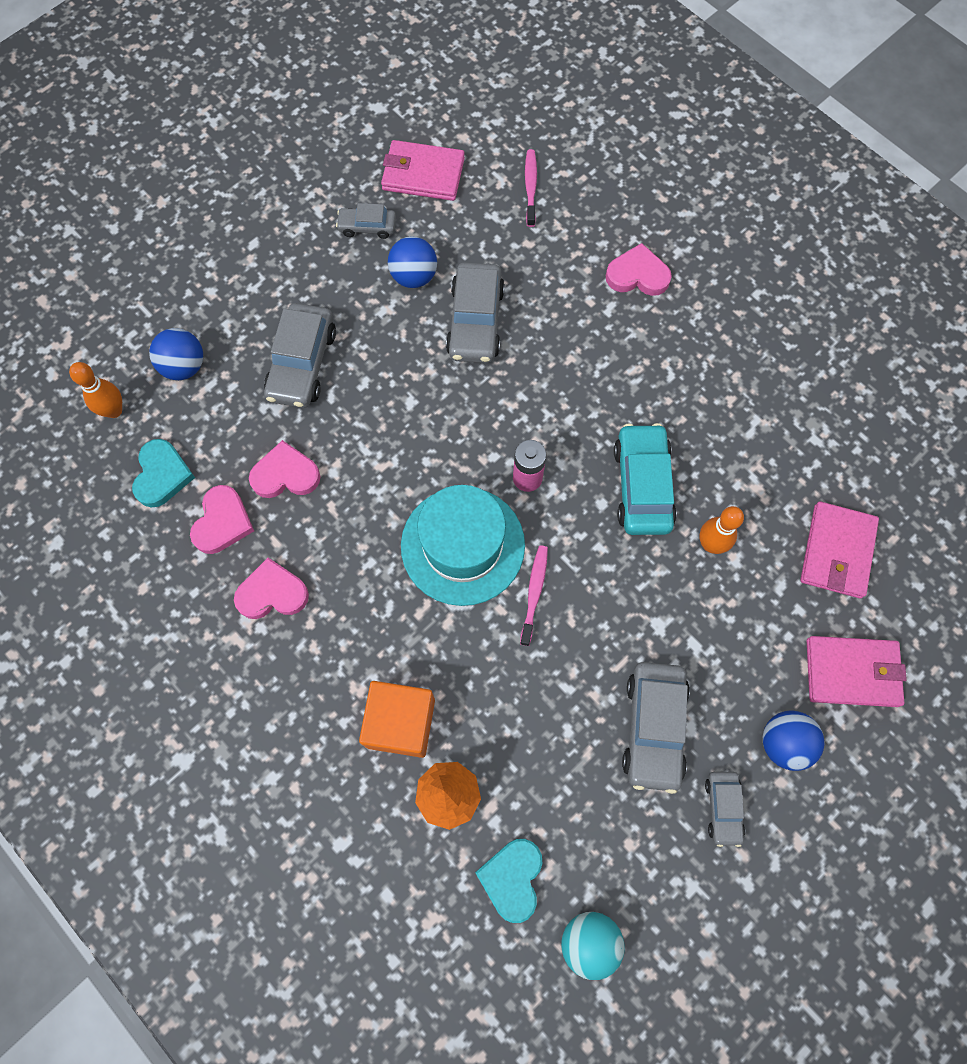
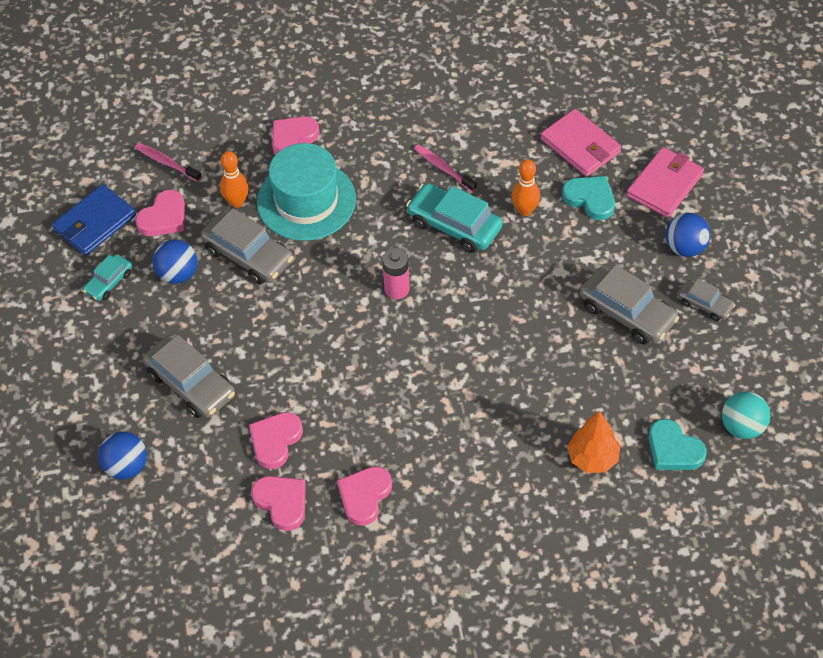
camera: 55 degrees left, 15 degrees down
orange bowling pin [69,362,122,418] -> orange bowling pin moved to [220,151,249,208]
turquoise heart [132,439,195,508] -> turquoise heart moved to [562,176,615,220]
grey car [336,203,396,239] -> turquoise car [83,254,132,301]
orange cube [359,681,435,758] -> none
pink wallet [381,140,465,201] -> blue wallet [52,184,136,256]
turquoise hat [401,485,525,606] -> turquoise hat moved to [257,143,356,241]
pink toothbrush [520,545,548,646] -> pink toothbrush moved to [414,144,477,192]
none -> pink heart [135,190,185,236]

